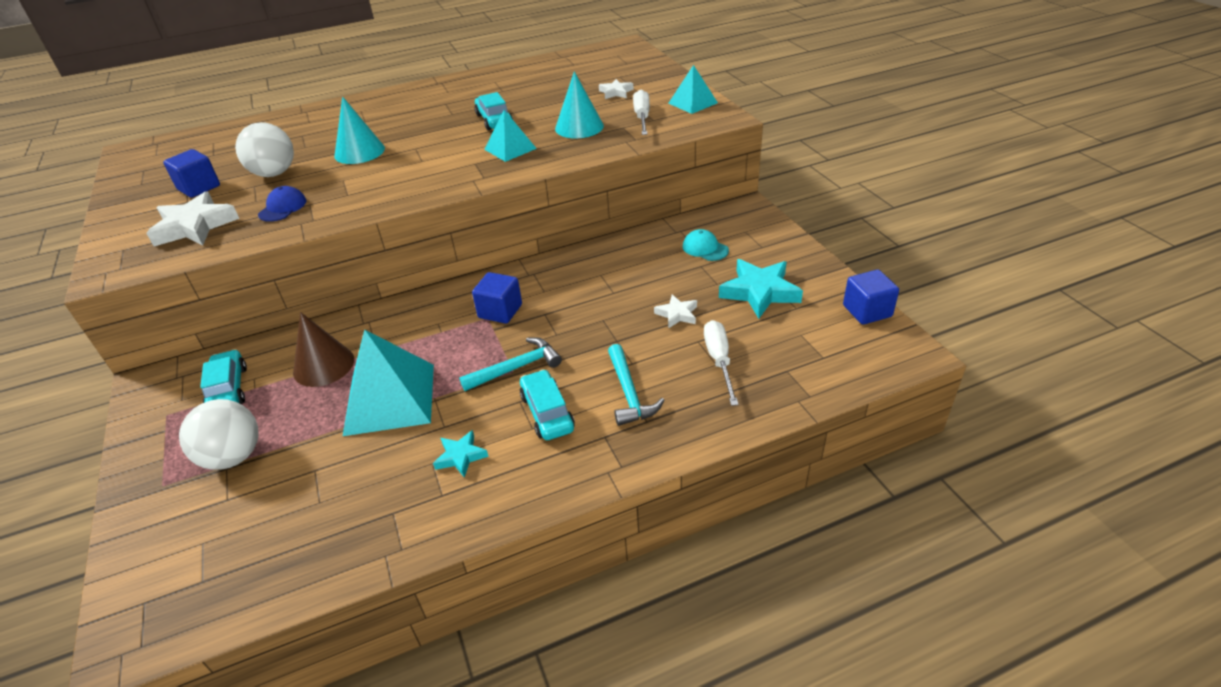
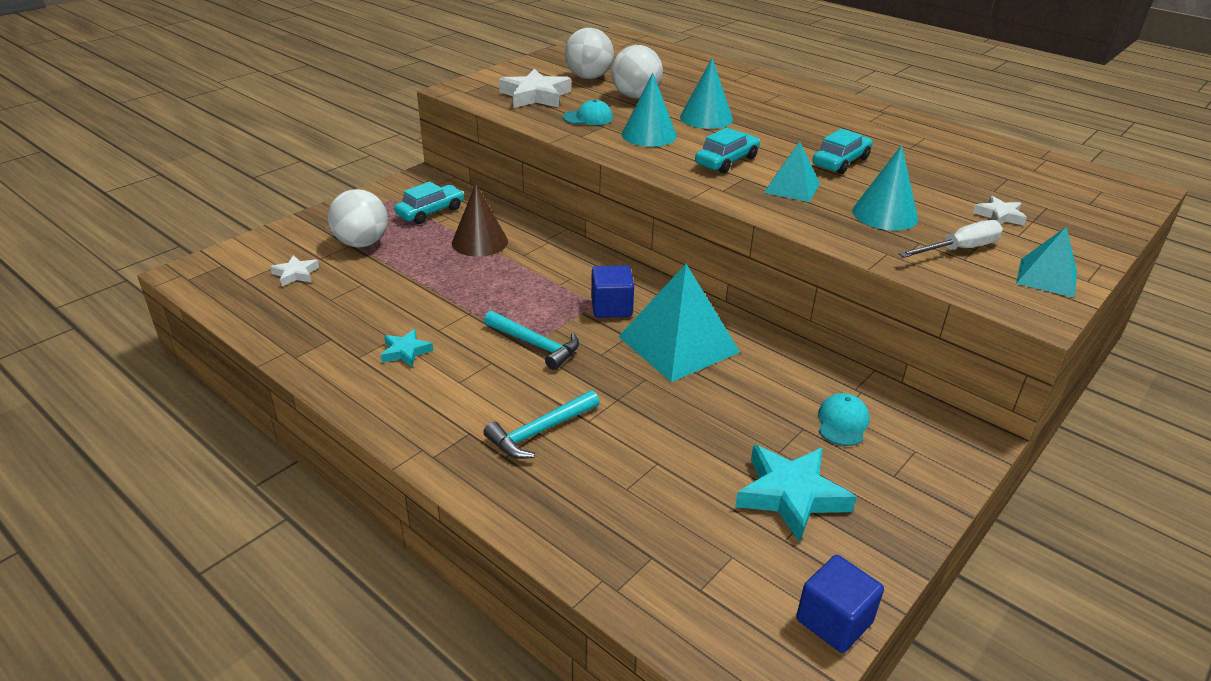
camera: 60 degrees right, 5 degrees down
blue cube [163,149,220,198] -> white ball [565,28,614,79]
blue cap [258,186,306,222] -> turquoise cap [563,99,613,125]
turquoise pyramid [343,329,434,436] -> turquoise pyramid moved to [618,264,740,382]
turquoise car [520,369,575,440] -> turquoise car moved to [695,128,760,173]
white star [654,294,697,329] -> white star moved to [270,255,319,286]
white screwdriver [704,320,739,406] -> none
none -> turquoise cone [622,73,677,147]

